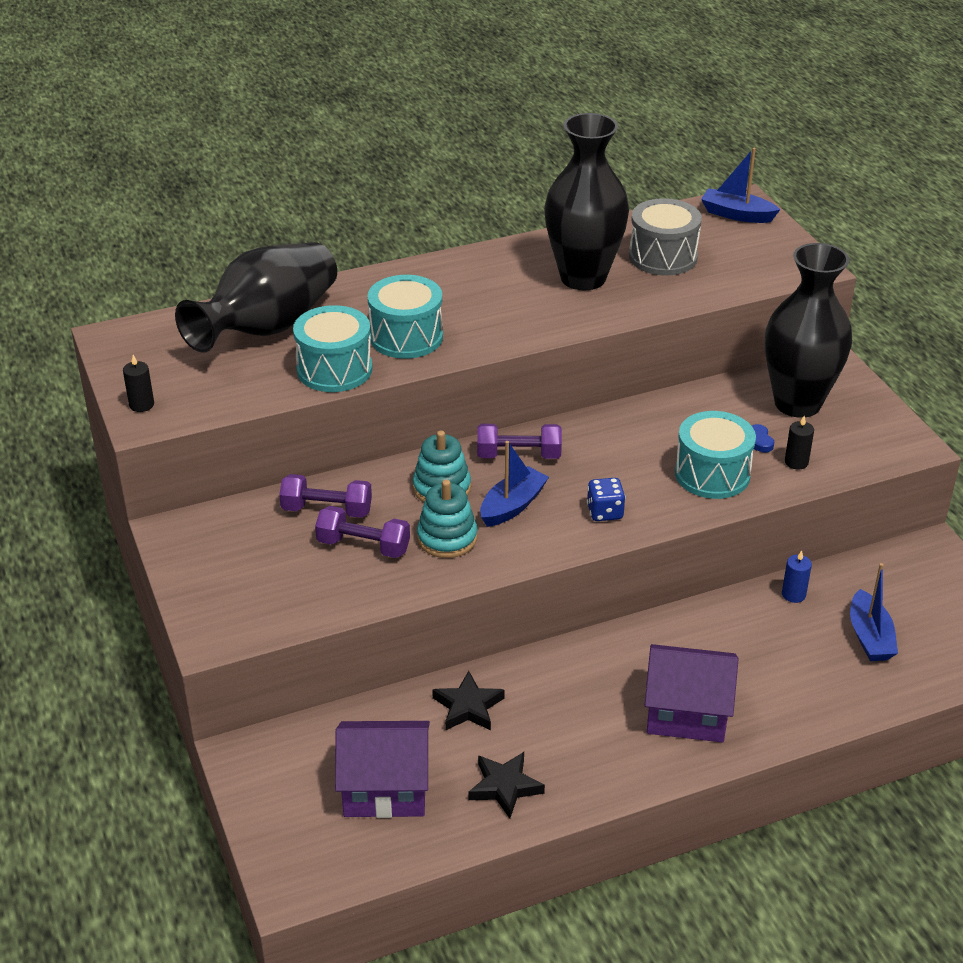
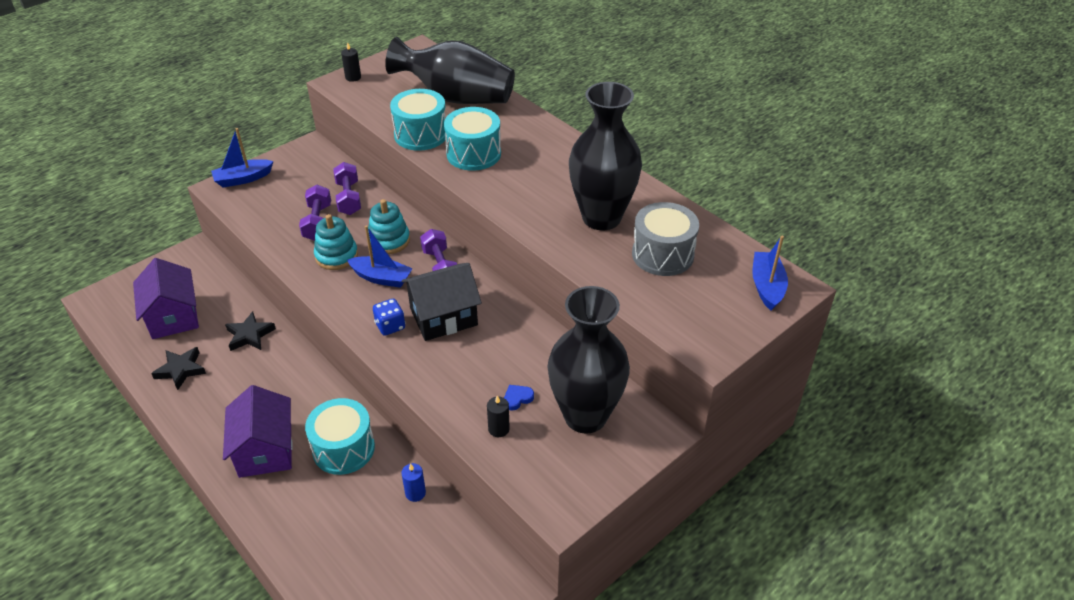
camera: 70 degrees right, 5 degrees up
turquoise drum [675,411,756,499] -> turquoise drum moved to [305,398,375,475]
blue boat [850,563,898,661] -> blue boat moved to [211,128,273,187]
none -> black house [402,263,482,341]

